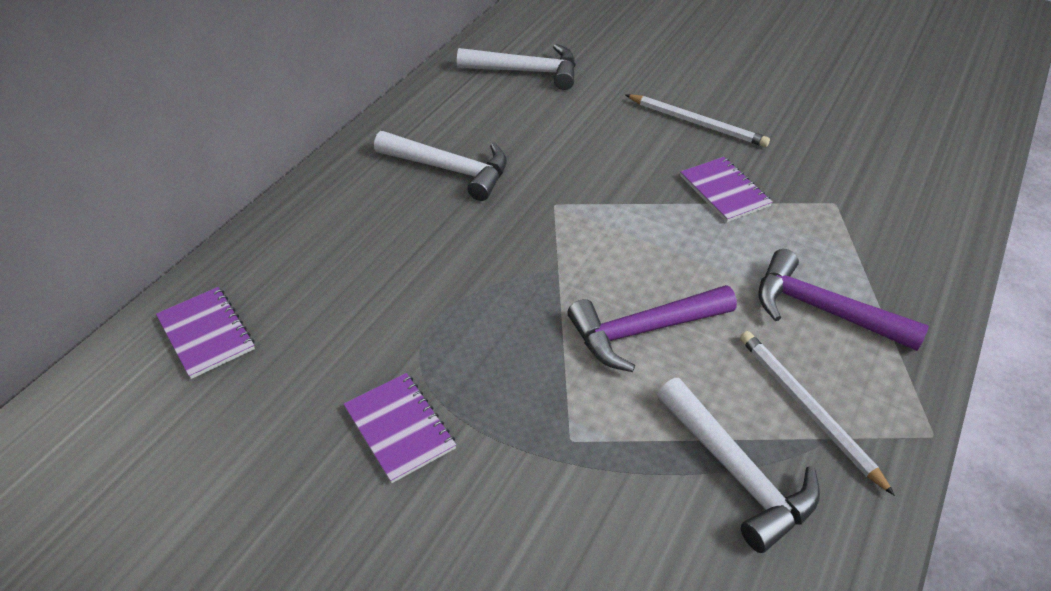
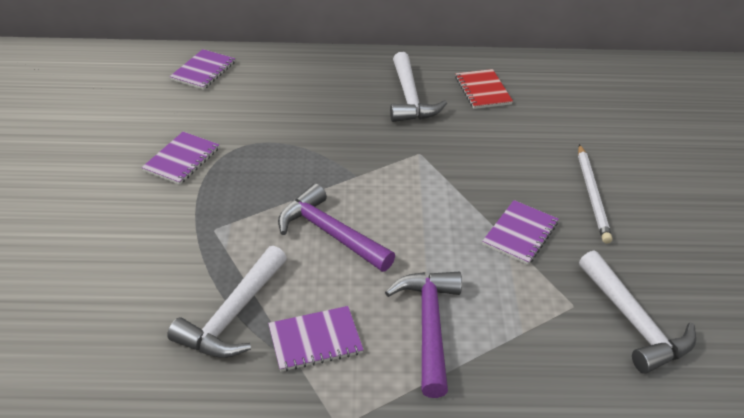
camera: 60 degrees right, 5 degrees down
white hammer [457,44,576,90] -> white hammer moved to [579,251,696,374]
white pencil [740,331,895,496] -> purple notebook [268,306,364,372]
none -> red notebook [455,69,513,109]

